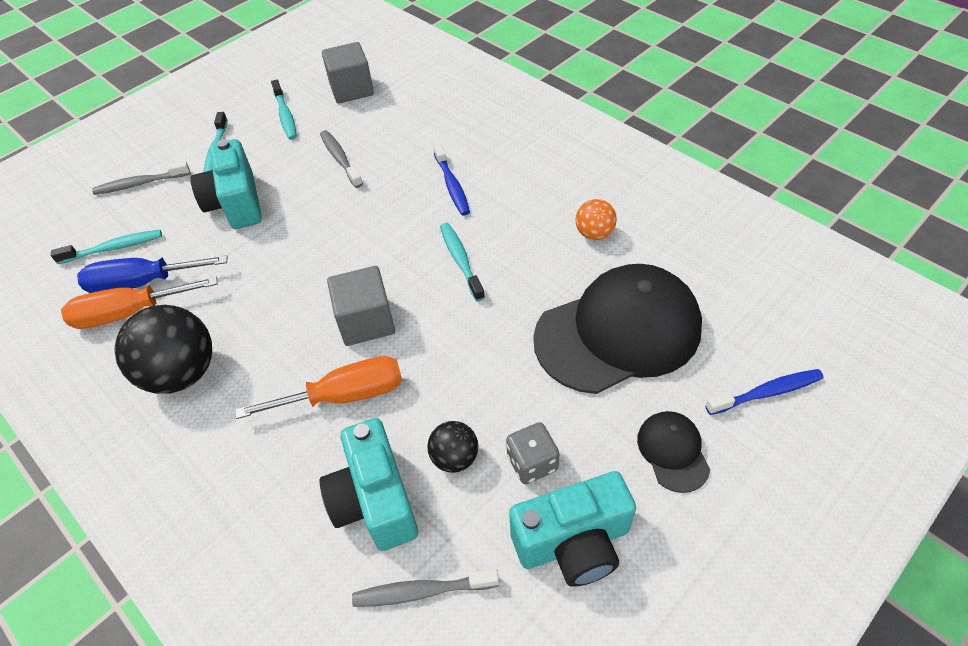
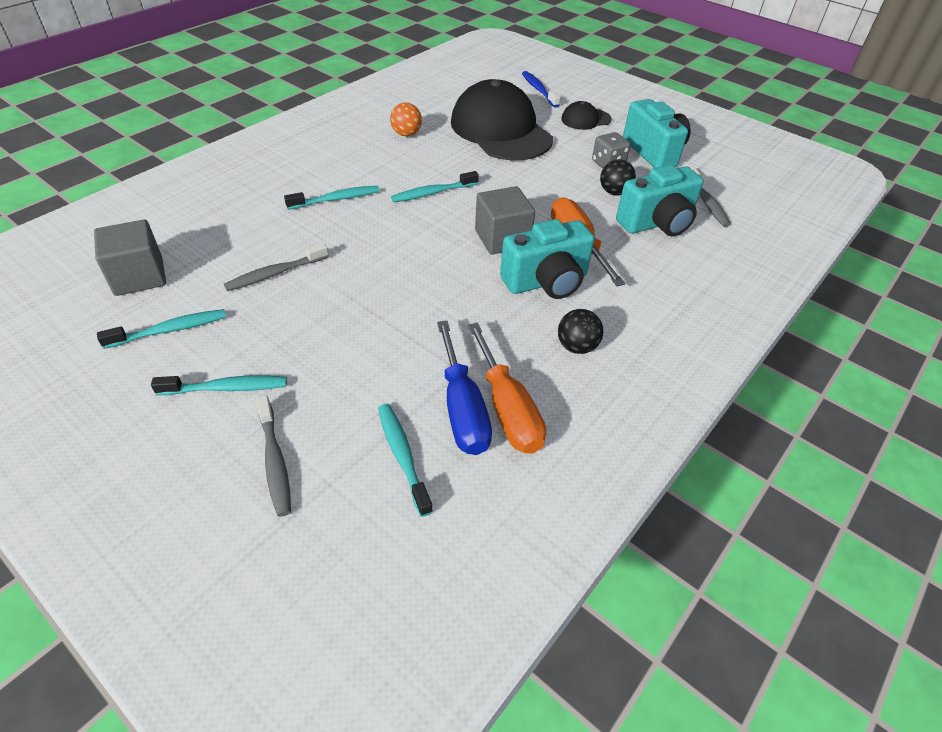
camera: 100 degrees left, 5 degrees down
black ball [115,305,212,394] -> black ball [558,309,604,354], size x0.53
turquoise camera [190,139,262,229] -> turquoise camera moved to [500,219,595,299]
blue toothbrush [433,143,470,216] -> turquoise toothbrush [284,186,380,210]

